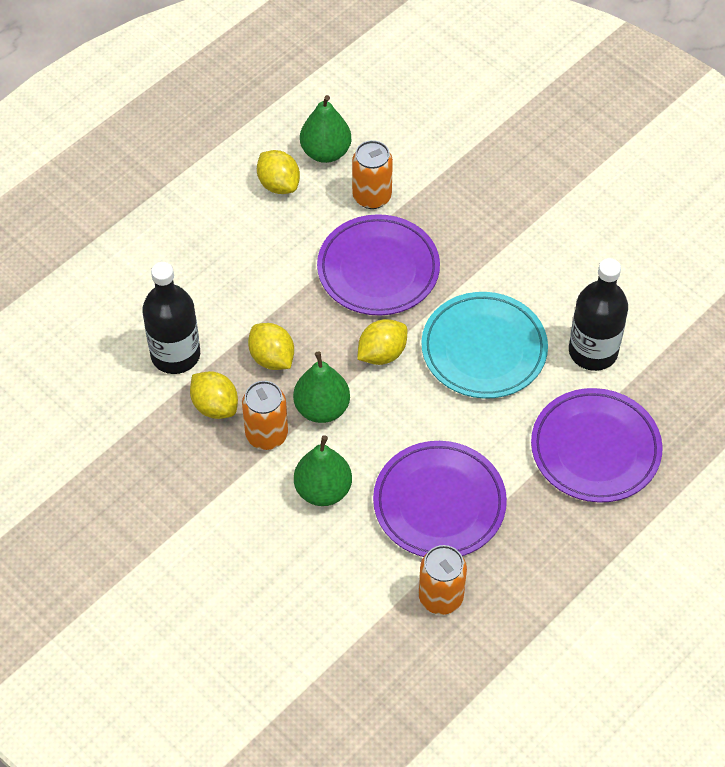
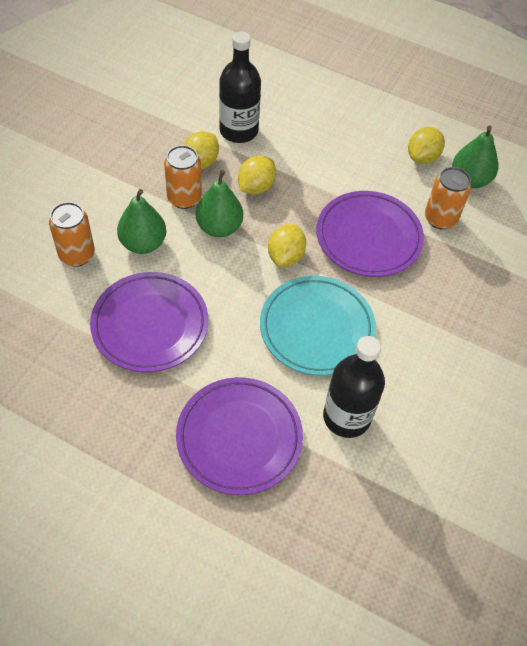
camera: 70 degrees right, 0 degrees up
yellow lemon [357,319,407,365] -> yellow lemon turned 75 degrees clockwise [268,224,306,267]
orange can [419,545,467,615] -> orange can moved to [49,202,95,267]

